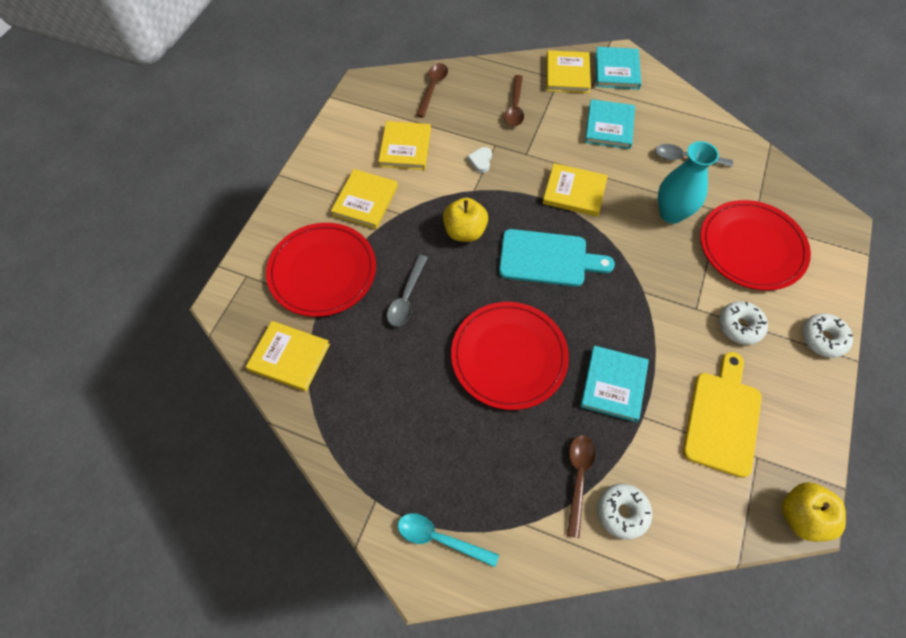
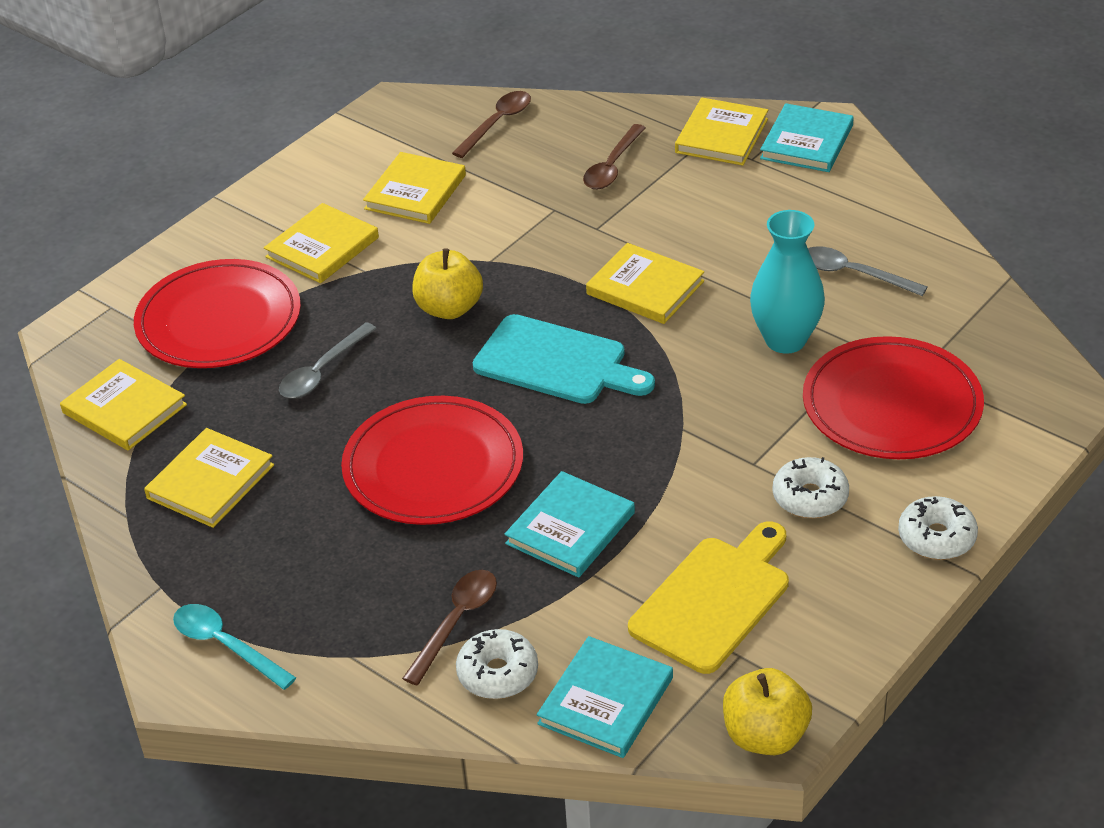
camera: 20 degrees right, 20 degrees down
white heart [467,147,492,173] -> none
turquoise book [585,99,635,149] -> turquoise book moved to [537,636,673,758]
none -> yellow book [144,428,274,528]

